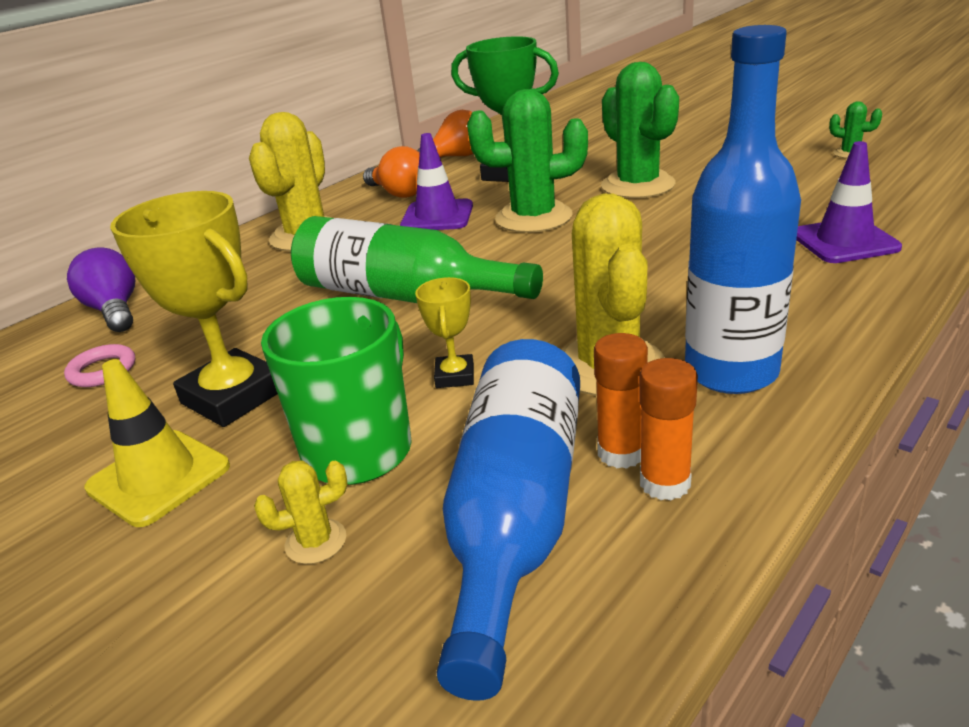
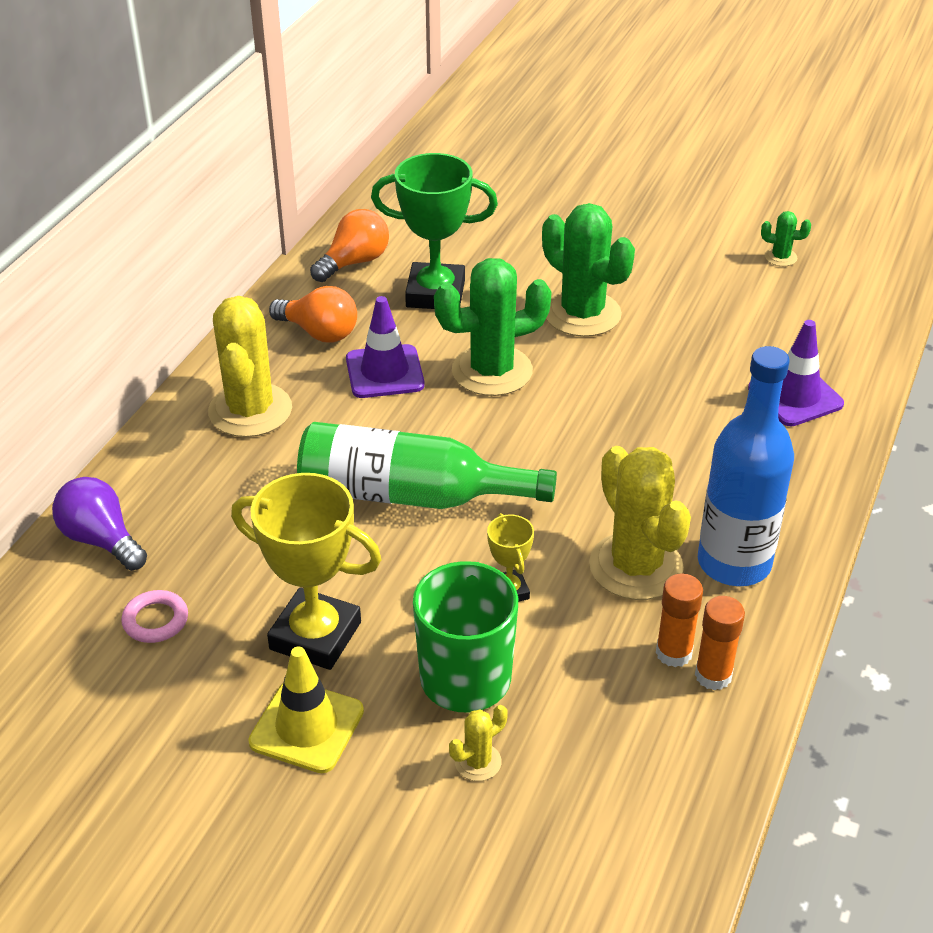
camera: 20 degrees left, 10 degrees up
blue bottle [436,339,580,701] -> none

